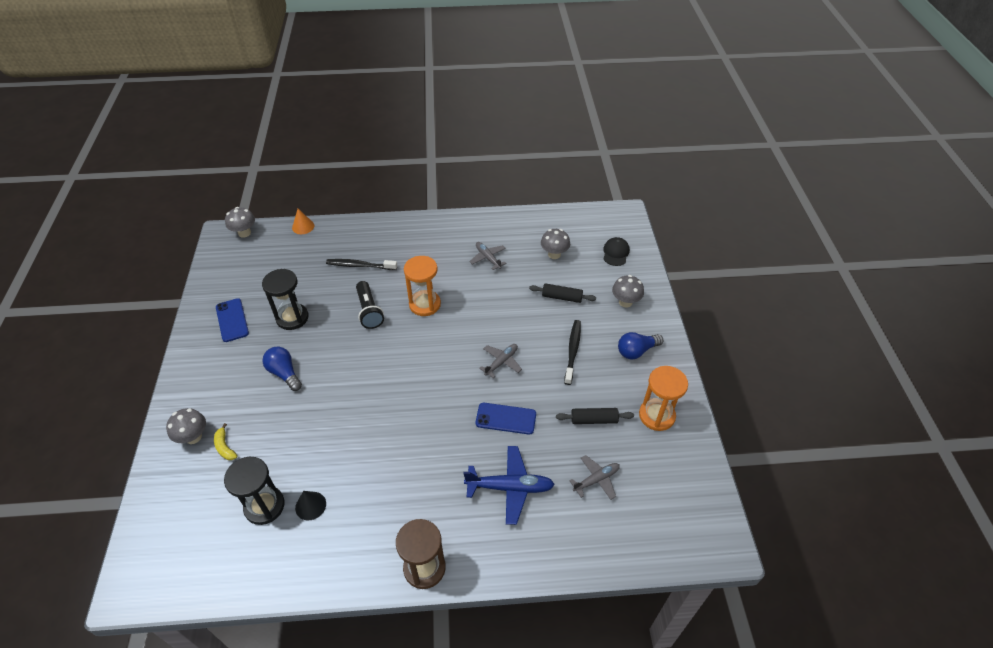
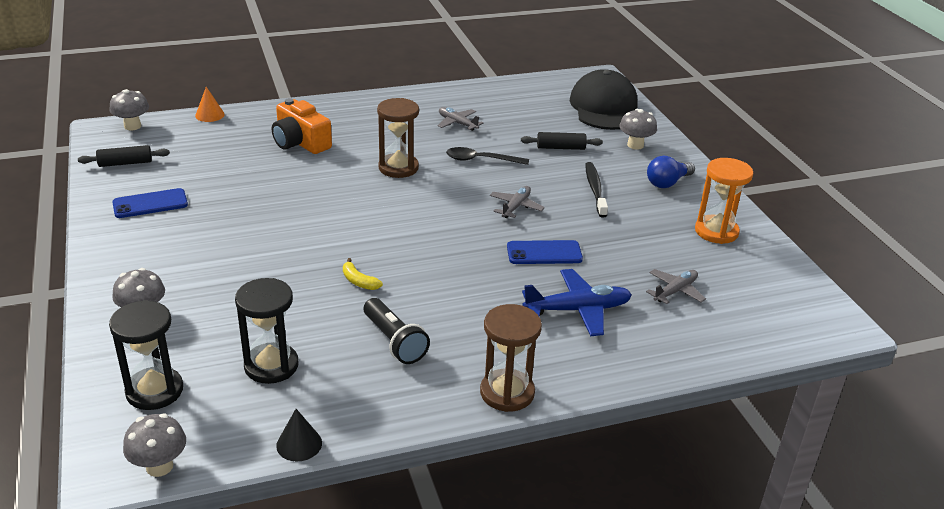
camera: 15 degrees left, 15 degrees down
yellow banana [214,423,237,460] -> yellow banana moved to [343,258,383,290]
blue phone [216,298,249,342] -> blue phone turned 75 degrees counterclockwise [112,188,188,218]
black hourglass [262,269,309,330] -> black hourglass moved to [109,300,183,410]
blue light bulb [263,346,302,391] -> none
black cone [295,491,326,520] -> black cone moved to [276,409,322,461]
black toothbrush [326,259,397,270] -> orange camera [272,98,332,154]
black flashlight [356,281,384,329] -> black flashlight moved to [364,298,430,364]
orange hourglass [404,256,441,316] -> brown hourglass [377,98,419,178]
grey mushroom [541,229,570,259] -> grey mushroom moved to [123,413,186,477]
black rolling pin [556,408,634,424] -> black rolling pin moved to [78,145,170,167]
black cap [603,237,630,266] -> black cap [570,69,637,130], size x2.18
none -> black spoon [446,147,529,165]

